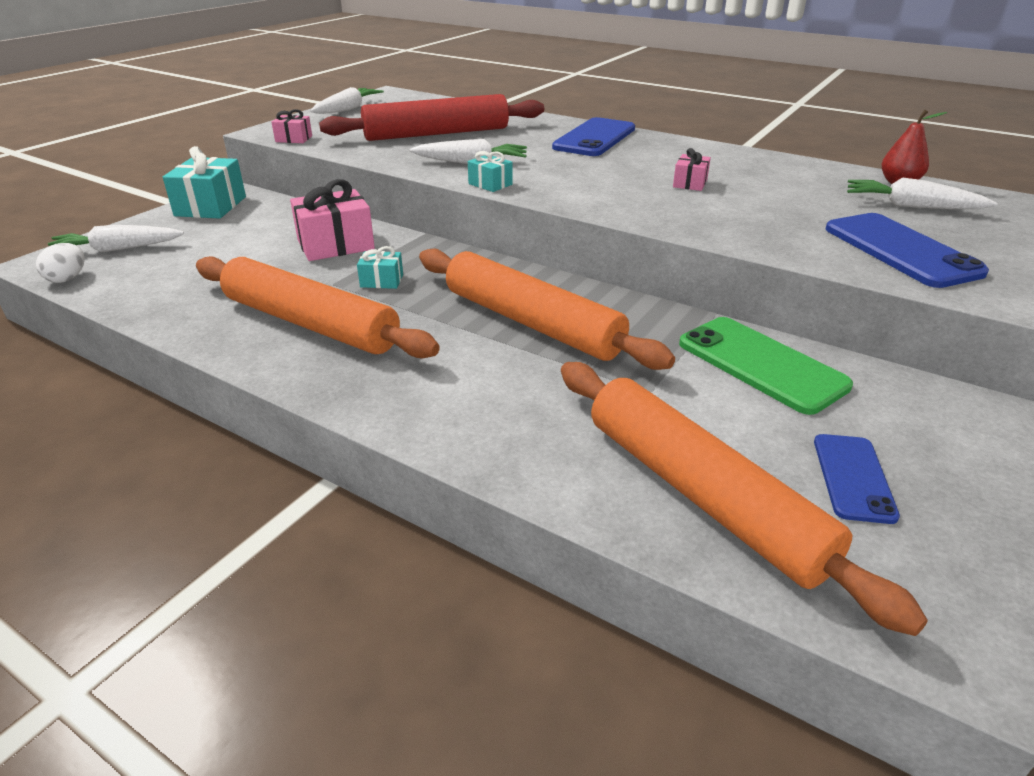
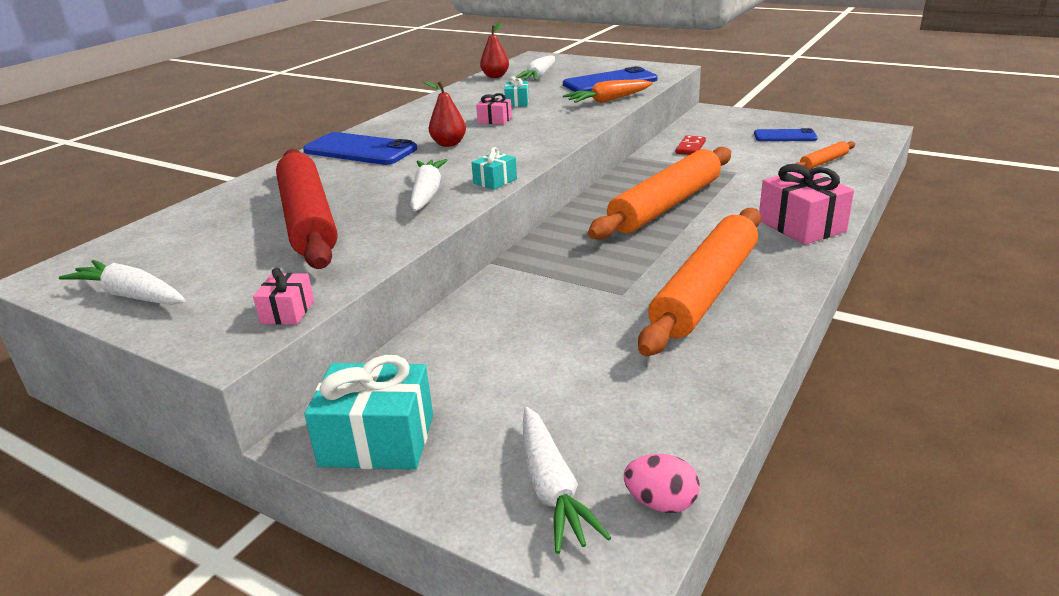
camera: 90 degrees left, 5 degrees down
white egg [36,243,85,283] -> pink egg [624,454,700,513]
pink gift [290,179,375,261] -> pink gift moved to [759,164,854,245]
turquoise gift [357,246,403,289] -> turquoise gift moved to [504,76,529,107]
orange rolling pin [561,362,928,636] -> orange rolling pin [795,141,856,169], size x0.44
green phone [679,317,853,415] -> red domino [675,135,706,155]
none -> red pear [423,81,466,147]
none -> orange carrot [563,80,653,103]

